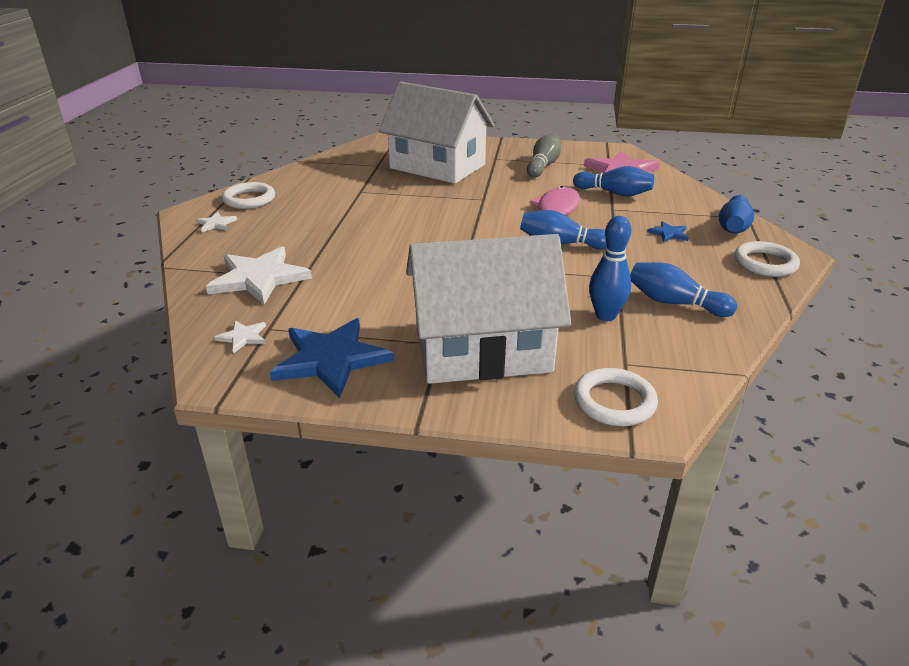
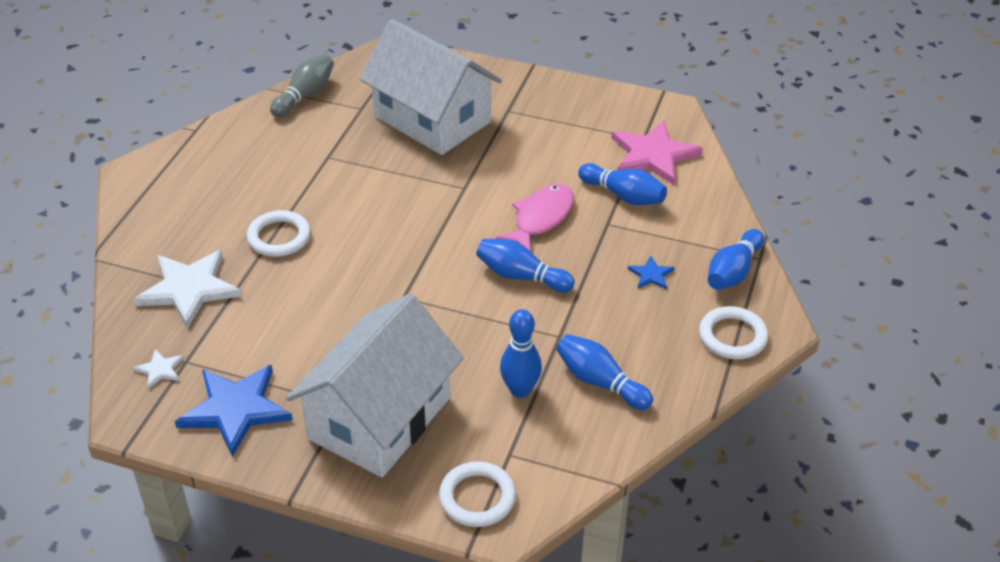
camera: 10 degrees right, 10 degrees up
white star [196,212,237,232] -> none
white ring [222,182,275,209] -> white ring moved to [247,210,311,257]
white house [406,234,571,384] -> white house turned 60 degrees counterclockwise [286,293,464,477]
grey bowling pin [527,134,561,178] -> grey bowling pin moved to [270,54,334,117]

